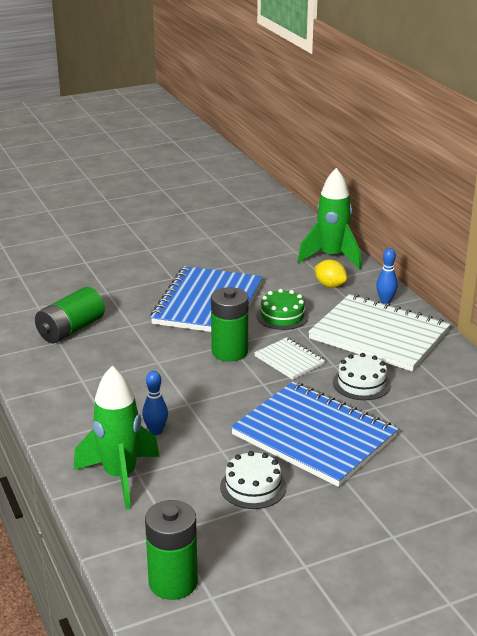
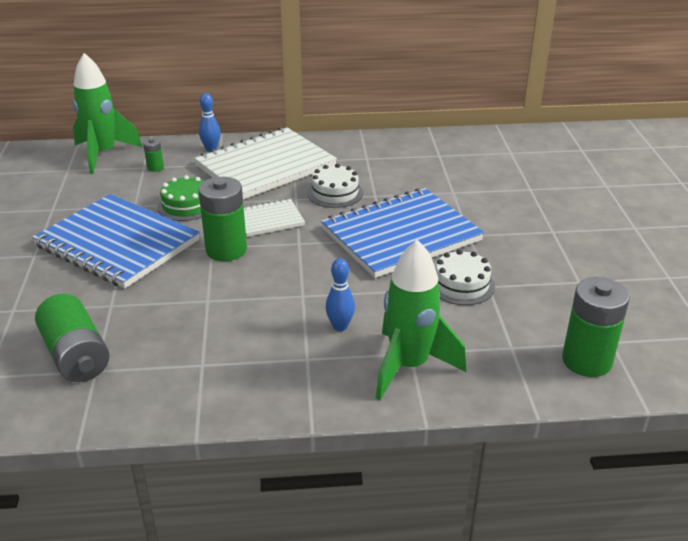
camera: 70 degrees left, 5 degrees up
yellow lemon [315,259,347,288] -> green battery [143,138,164,172]

